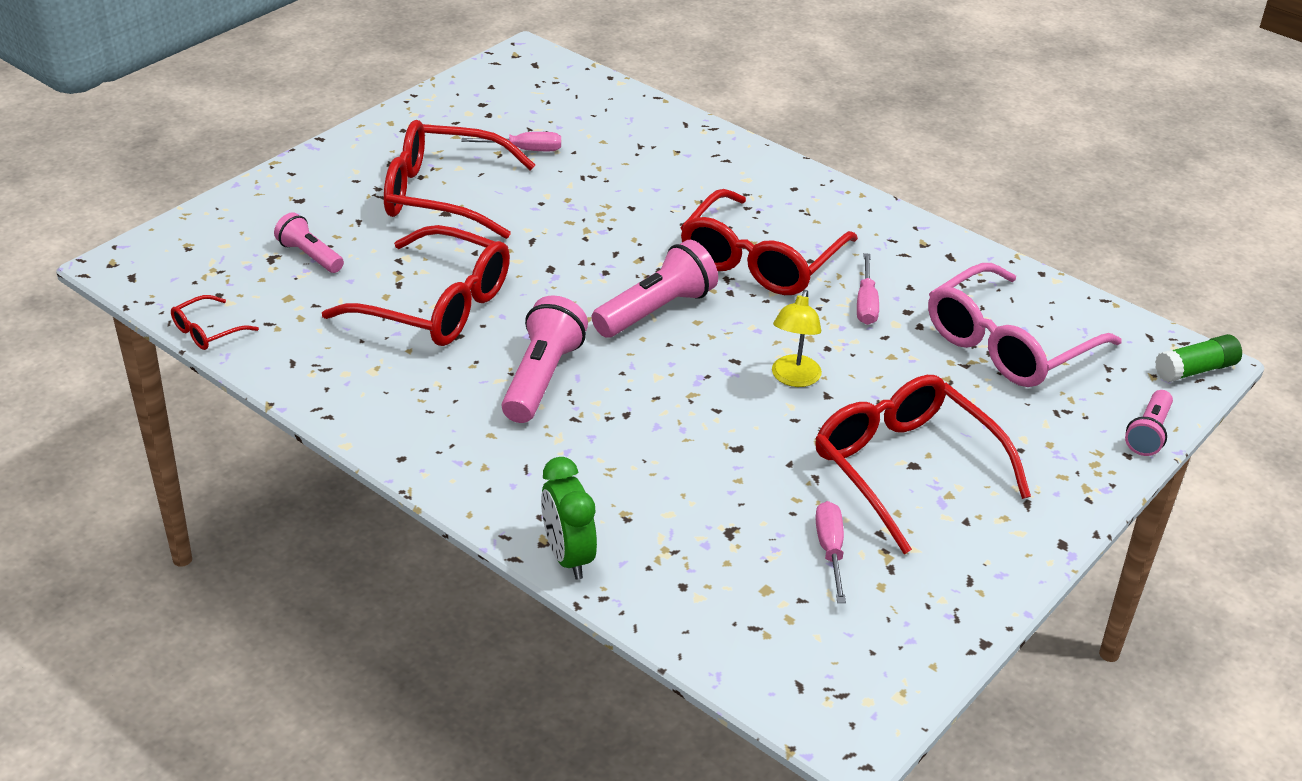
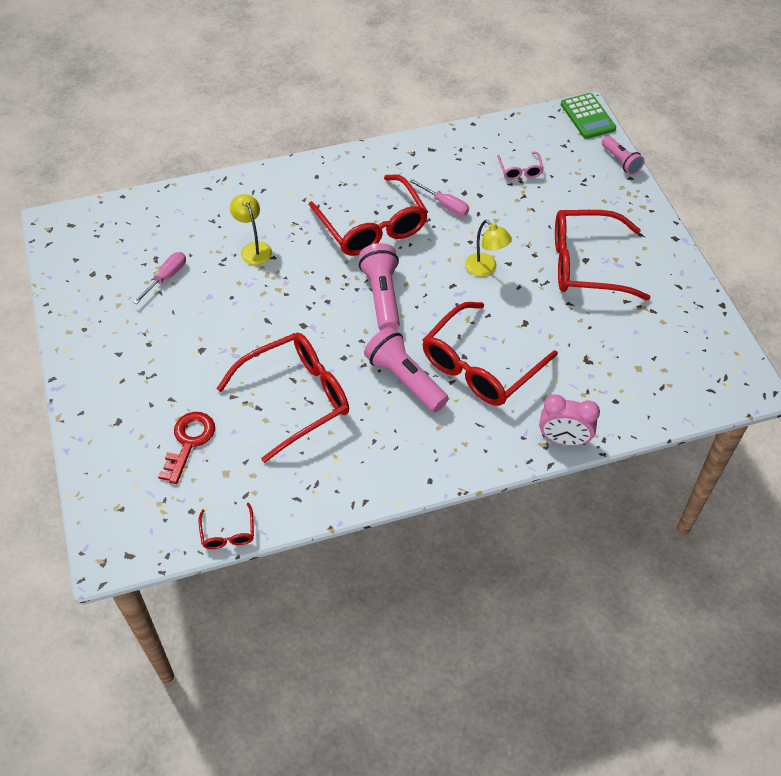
camera: 55 degrees left, 15 degrees up
pink flashlight [274,212,344,273] -> red key [158,412,215,484]
red glasses [384,120,535,239] -> red glasses moved to [422,302,558,406]
green clock [541,457,597,580] -> pink clock [539,394,600,446]
pink screwdriver [815,501,846,603] -> none
pink glasses [928,263,1122,387] -> pink glasses [497,152,543,180], size x0.44
green glue stick [1155,334,1242,383] -> green calculator [561,93,616,139]
none -> yellow lamp [230,194,272,265]

